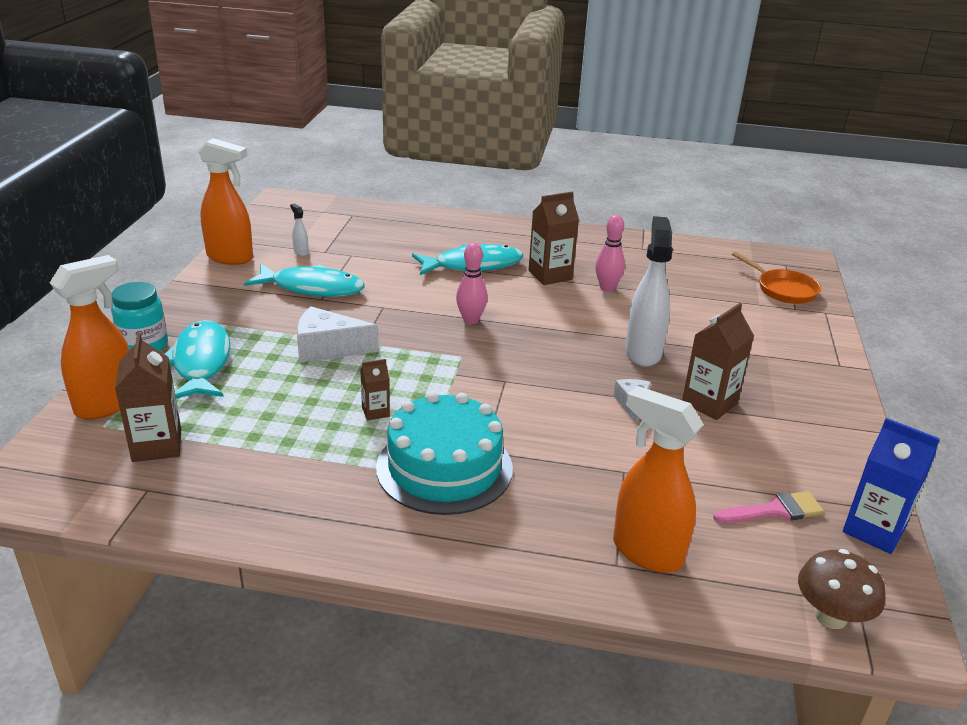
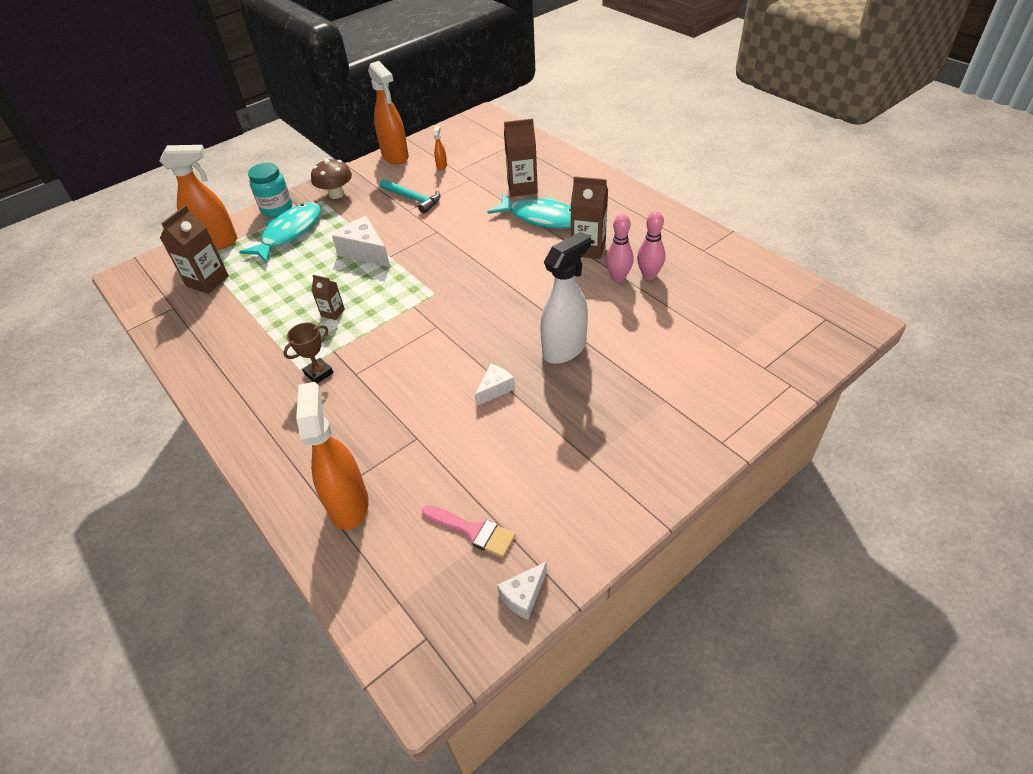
camera: 45 degrees right, 15 degrees up
turquoise fish [244,264,365,297] -> turquoise hammer [380,179,441,214]
white spray bottle [290,203,309,256] -> orange spray bottle [434,126,447,170]
turquoise cake [376,392,513,515] -> brown trophy [283,323,334,384]
pink bowling pin [456,243,488,324] -> pink bowling pin moved to [637,211,665,280]
brown carton [682,303,754,420] -> brown carton moved to [504,118,538,197]
orange pan [732,252,821,304] -> none
brown mushroom [798,549,886,629] -> brown mushroom moved to [311,159,352,199]
blue carton [843,418,940,554] -> white cheese [497,561,547,620]

